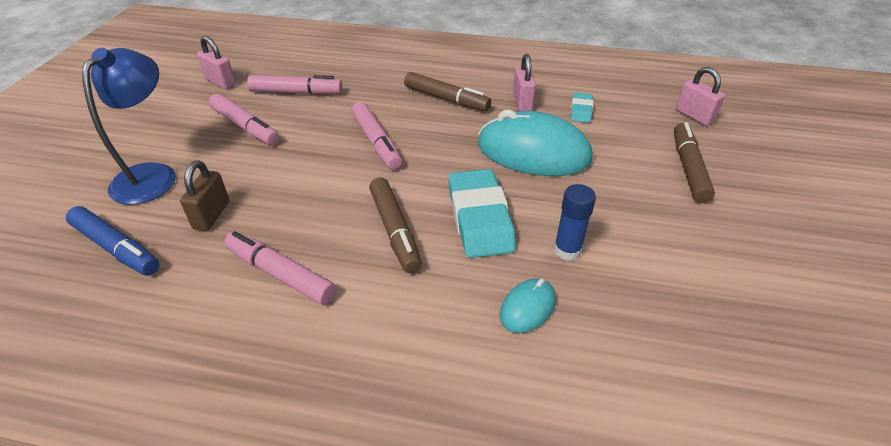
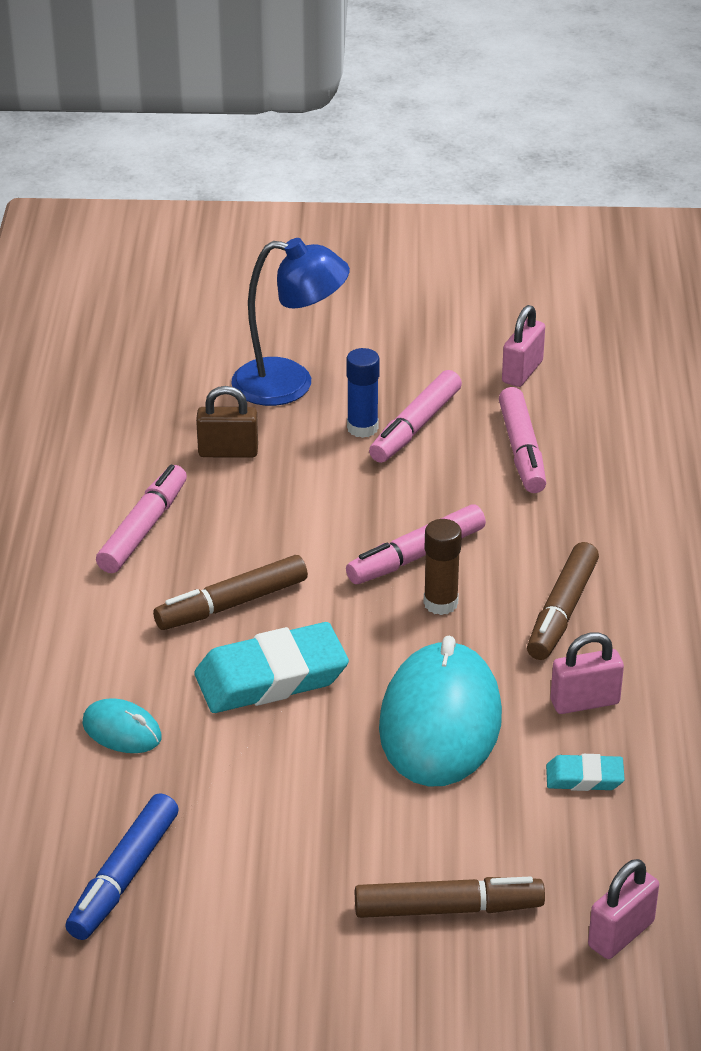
camera: 80 degrees right, 5 degrees down
blue marker [66,206,160,276] -> blue marker moved to [65,793,179,940]
blue glue stick [554,184,596,261] -> blue glue stick moved to [346,348,380,438]
none -> brown glue stick [424,519,462,615]

